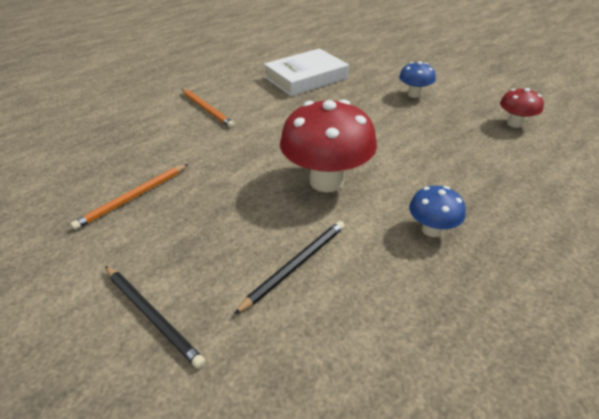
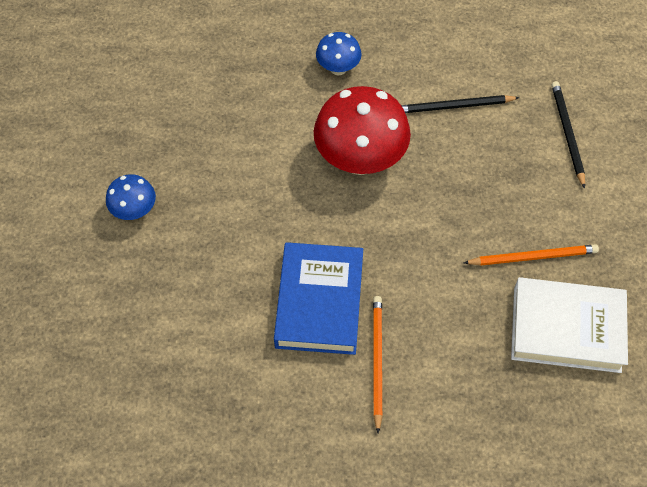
camera: 140 degrees left, 20 degrees up
white book [264,48,349,97] -> white book moved to [511,277,628,373]
red mushroom [500,88,544,128] -> none
none -> blue book [274,242,363,355]

